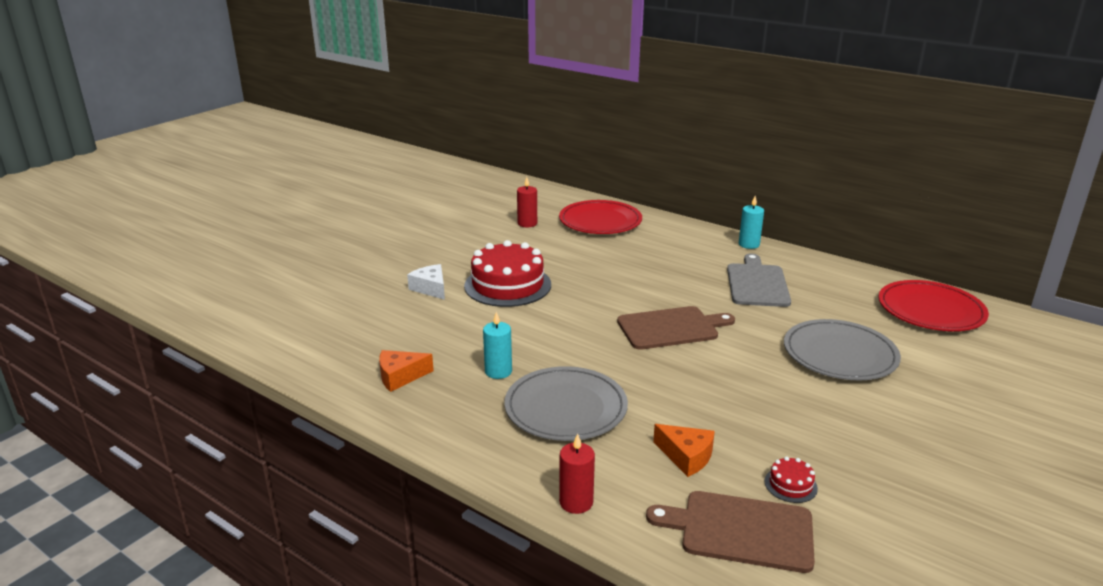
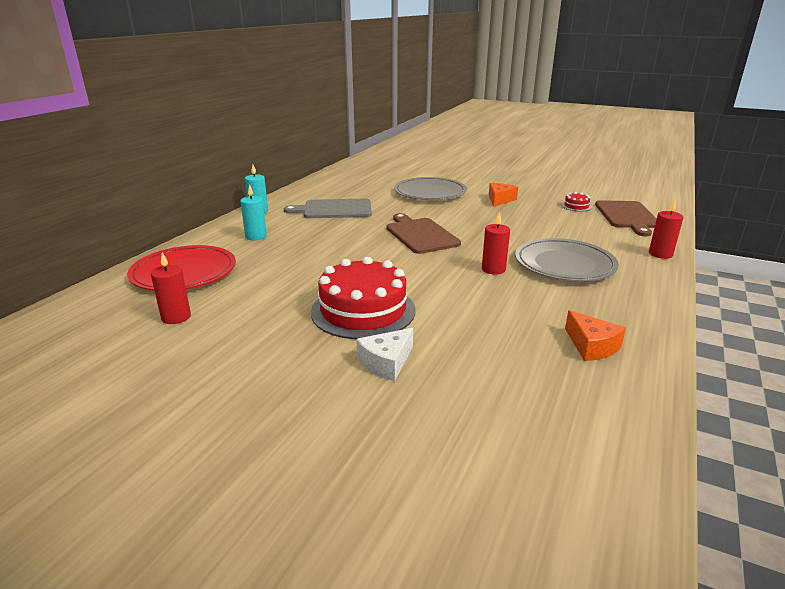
camera: 100 degrees left, 0 degrees up
turquoise candle [483,311,512,379] -> turquoise candle moved to [240,184,267,240]
orange cheese [653,424,715,477] -> orange cheese moved to [489,183,518,207]
red plate [878,280,989,331] -> none
none -> red candle [482,212,510,275]

